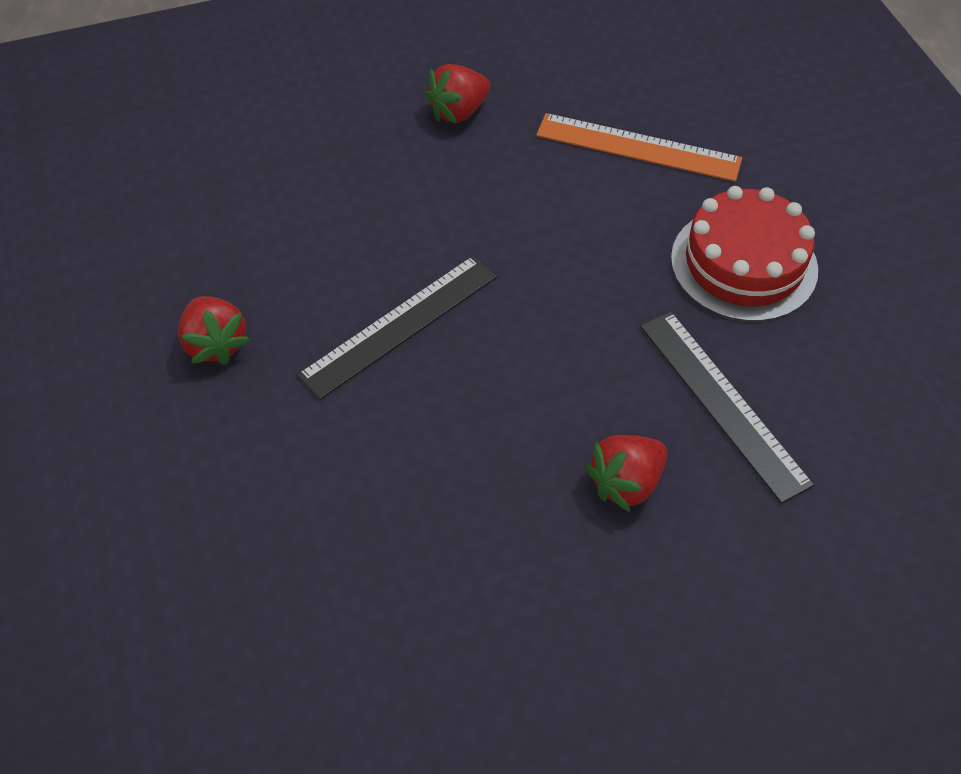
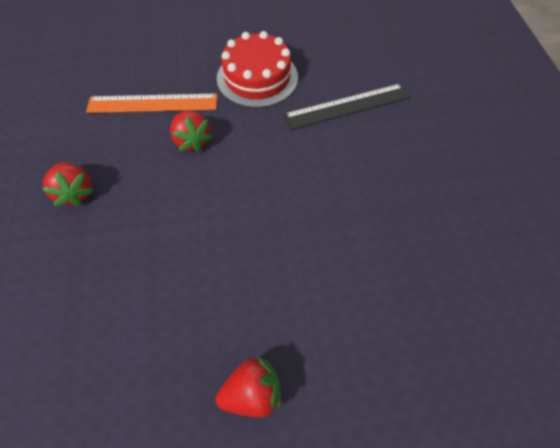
camera: 80 degrees left, 5 degrees up
black ruler [297,255,497,400] -> none
orange ruler [536,113,742,182] -> orange ruler turned 60 degrees clockwise [86,94,217,113]
red strawberry [585,435,667,512] -> red strawberry moved to [170,111,213,152]

